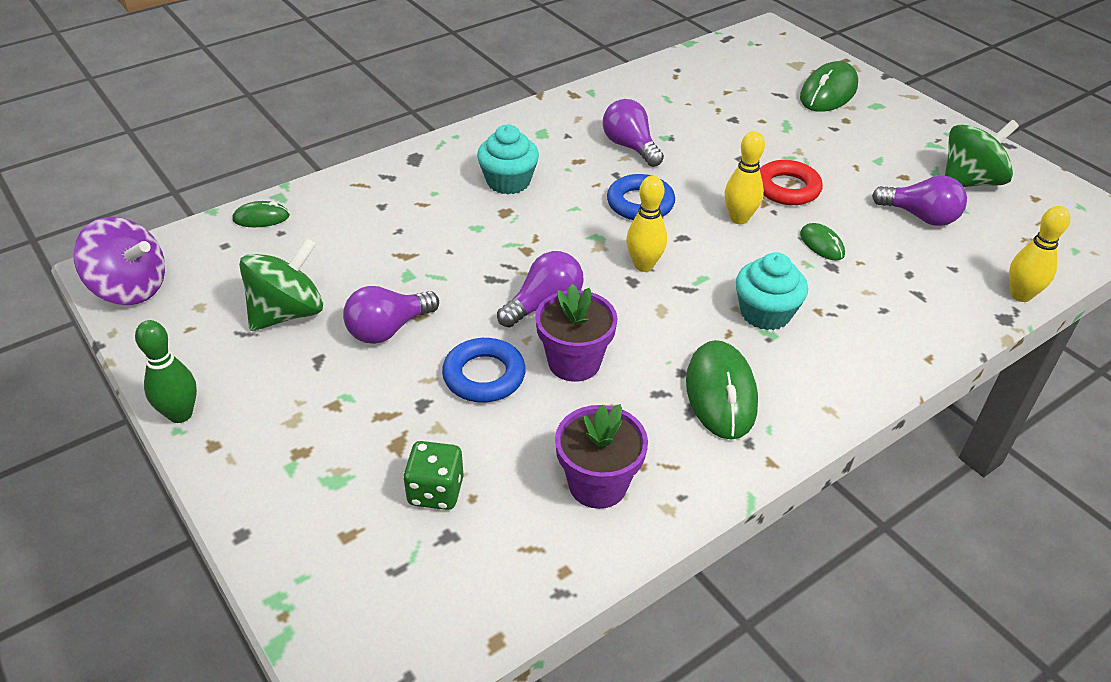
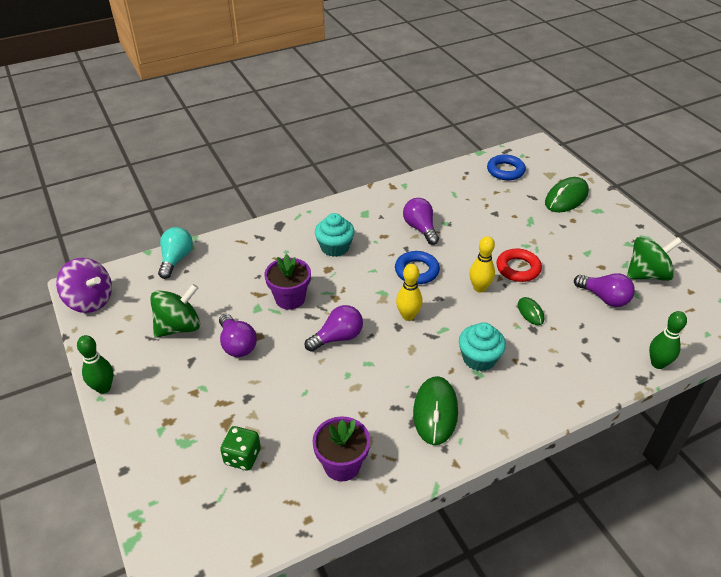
camera: 10 degrees right, 0 degrees up
green mouse [232,201,290,227] -> turquoise light bulb [158,227,193,279]
purple light bulb [343,286,439,344] -> purple light bulb turned 90 degrees counterclockwise [219,314,257,357]
blue ring [442,338,526,402] -> blue ring moved to [487,154,526,180]
purple flower pot [535,284,618,382] -> purple flower pot moved to [264,254,311,310]
yellow bowling pin [1009,206,1070,302] -> green bowling pin [649,311,687,369]

